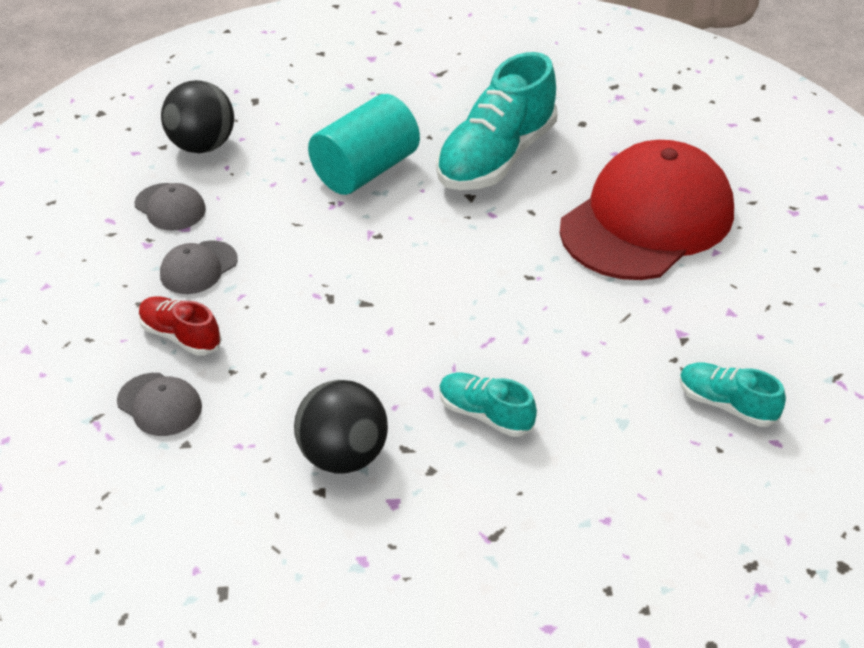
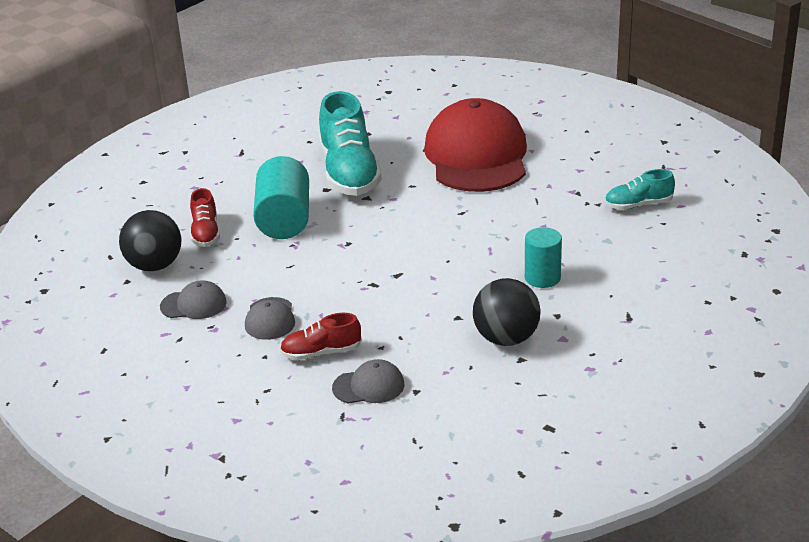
camera: 45 degrees left, 10 degrees down
turquoise shoe [439,373,537,437] -> turquoise cylinder [525,227,562,288]
none -> red shoe [190,188,220,247]

